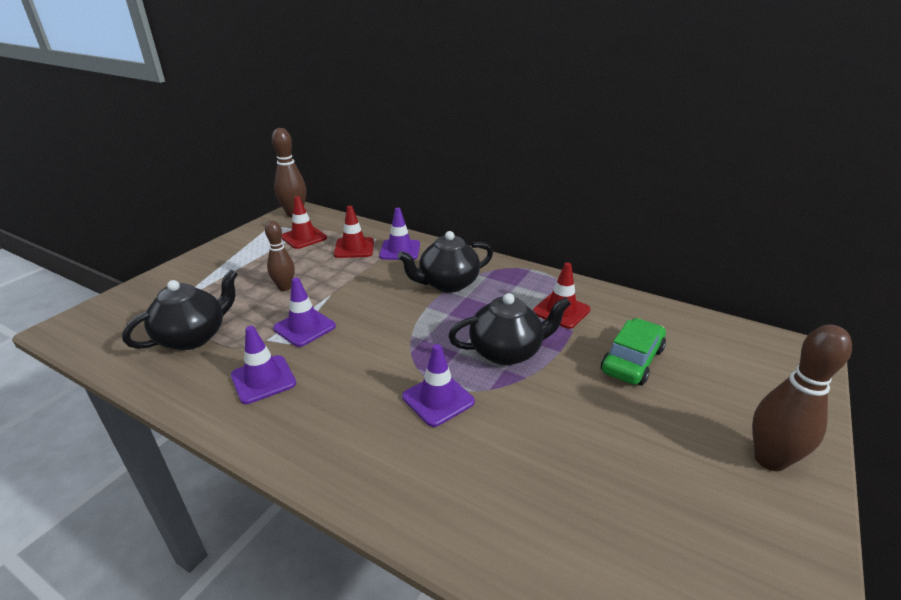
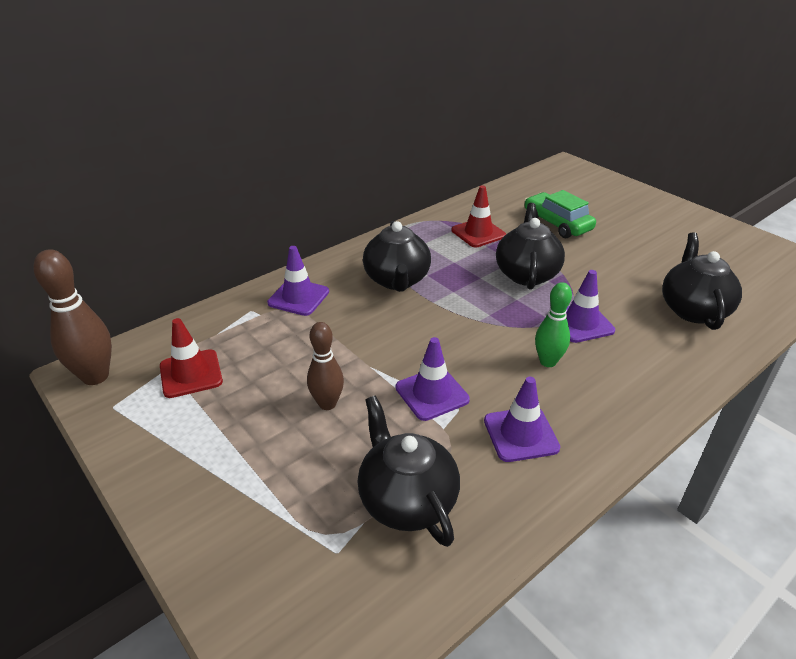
camera: 70 degrees left, 5 degrees up
red traffic cone [334,206,374,258] -> none
brown bowling pin [752,325,852,471] -> none
none -> green bowling pin [535,282,572,367]
none -> black teapot [662,232,742,330]

